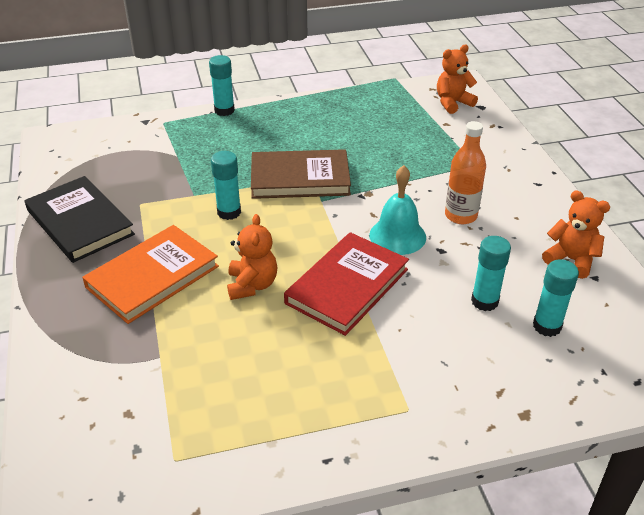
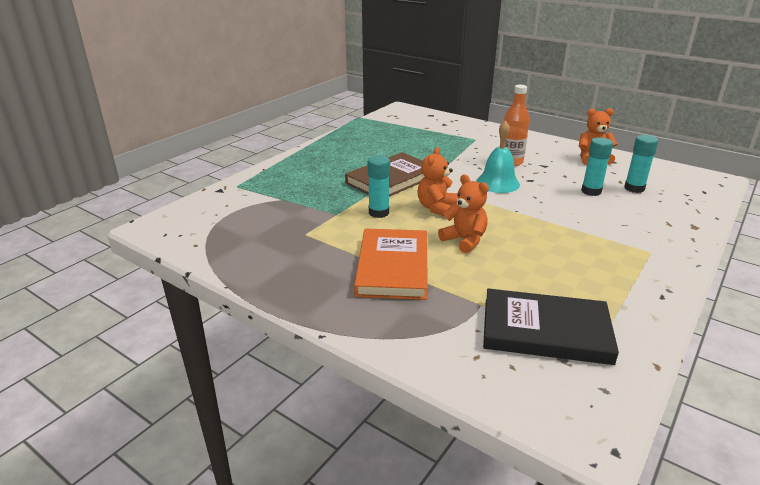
camera: 40 degrees left, 10 degrees down
black book [25,176,135,263] -> black book moved to [483,289,619,365]
turquoise glue stick [209,55,235,116] -> none
red book [284,232,409,336] -> none
orange teddy bear [437,45,478,114] -> orange teddy bear moved to [417,147,457,216]

